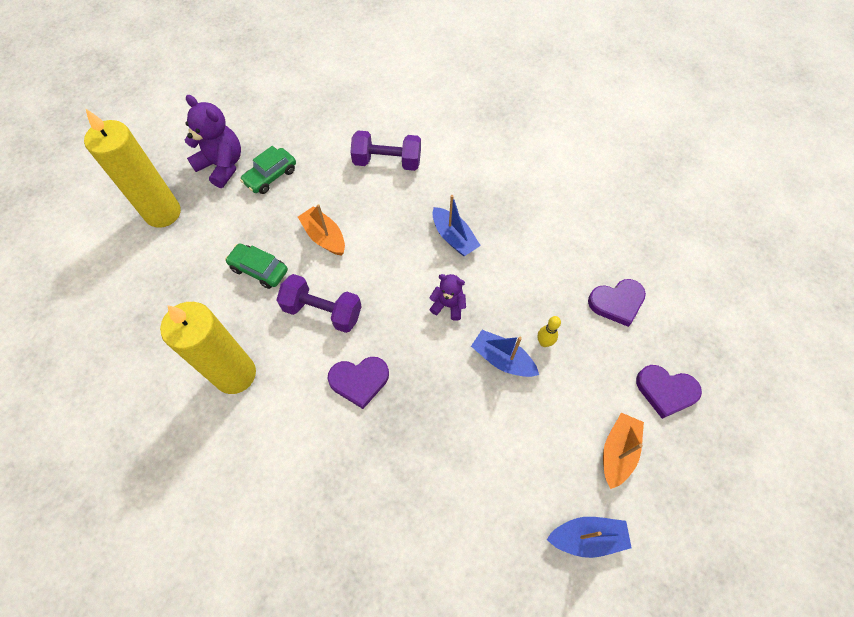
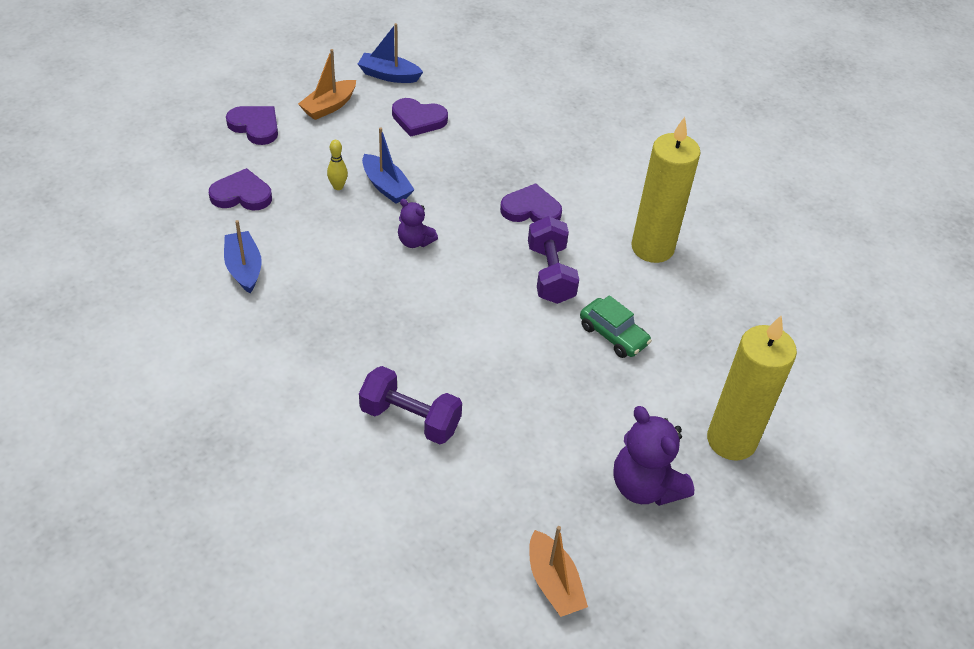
camera: 165 degrees left, 15 degrees down
green car [240,146,296,194] -> none
purple dumbbell [277,274,362,333] -> purple dumbbell turned 45 degrees clockwise [528,216,579,304]
orange boat [298,204,345,256] -> orange boat moved to [529,526,588,617]
blue boat [432,195,481,256] -> blue boat moved to [224,220,262,293]
none -> purple heart [392,98,448,137]

